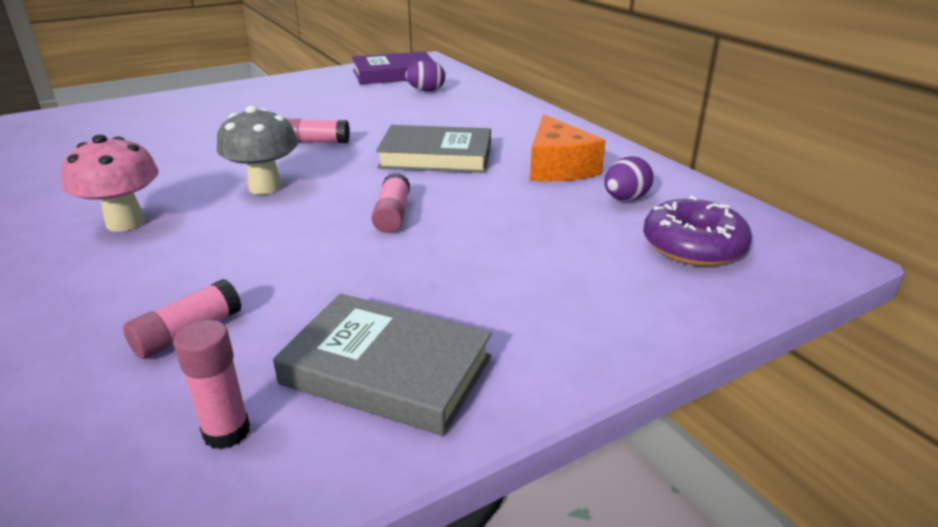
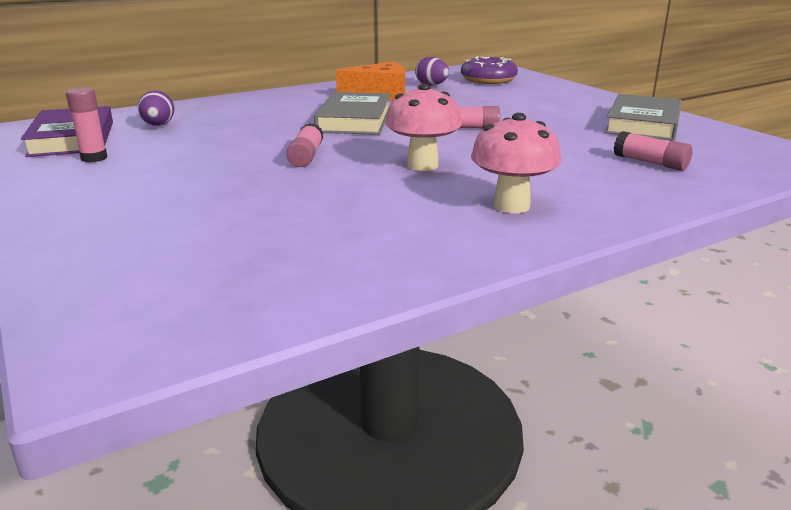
camera: 90 degrees left, 5 degrees down
pink glue stick [173,320,250,450] -> pink glue stick moved to [66,87,108,162]
grey mushroom [217,106,298,195] -> pink mushroom [385,83,462,171]

